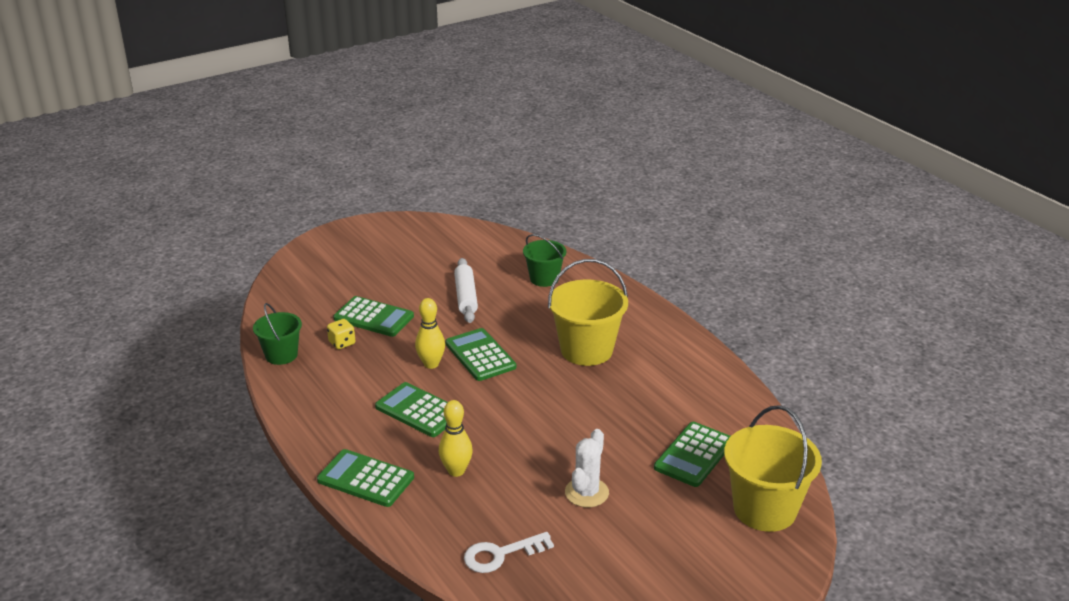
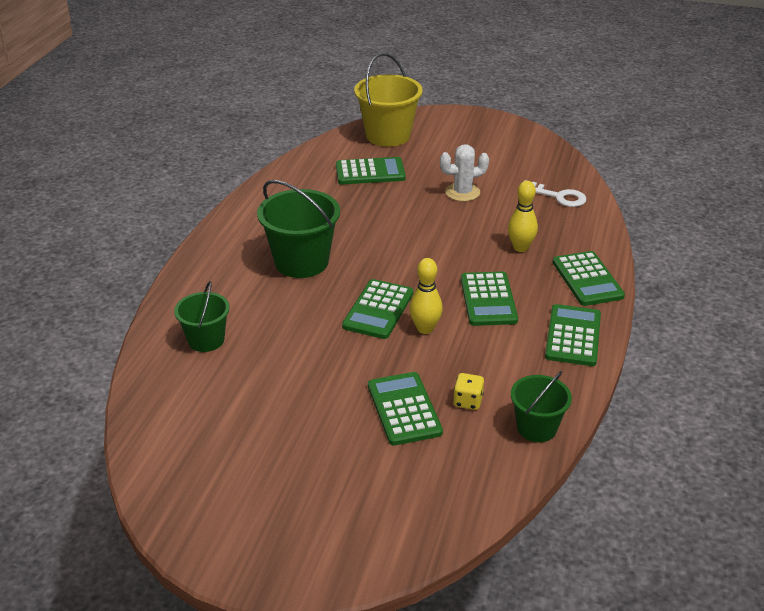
camera: 130 degrees left, 5 degrees up
white rolling pin [454,258,478,323] -> none
yellow bucket [548,259,628,366] -> green bucket [257,180,340,278]
none -> green calculator [545,304,601,366]

